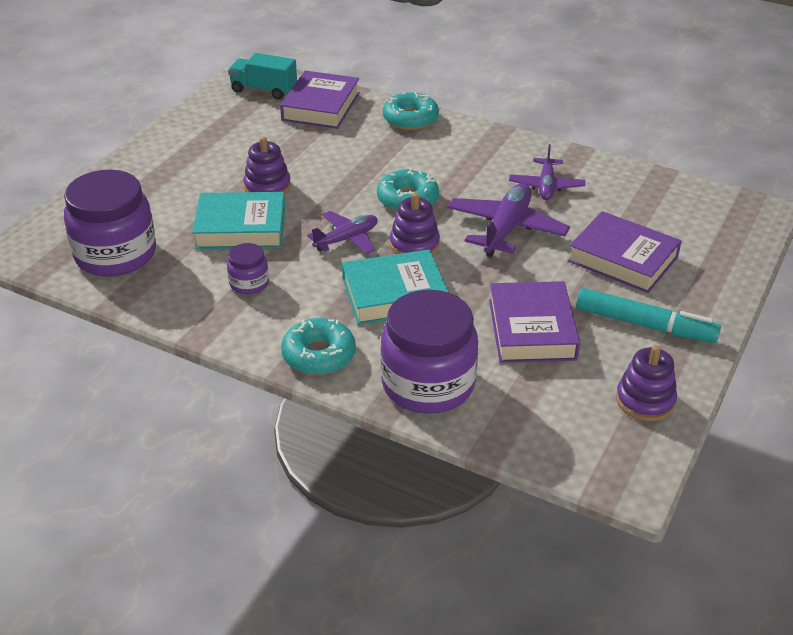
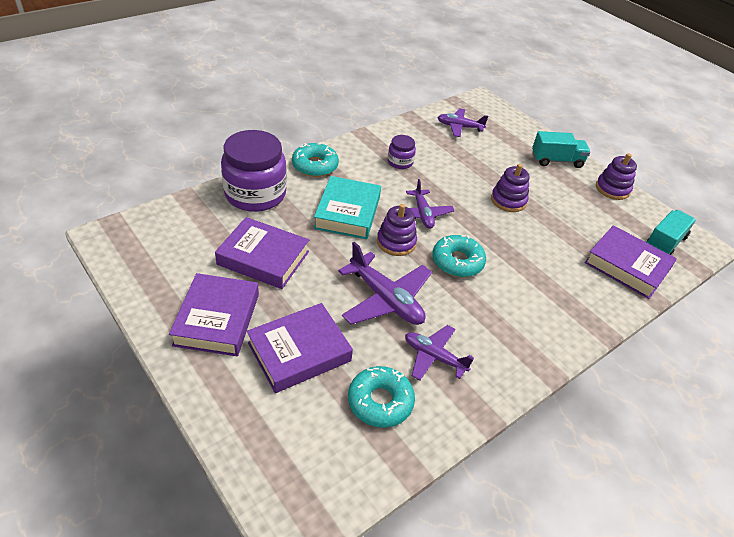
camera: 110 degrees right, 5 degrees up
purple jar [64,170,156,277] -> purple plane [437,108,489,137]
turquoise book [192,192,285,249] -> none
turquoise donut [383,92,439,130] -> turquoise donut moved to [348,366,415,428]
turquoise marker [576,288,721,343] -> purple book [169,273,259,356]
purple stacking toy [616,345,677,421] -> purple stacking toy moved to [596,153,637,200]
none -> turquoise truck [532,131,590,168]

